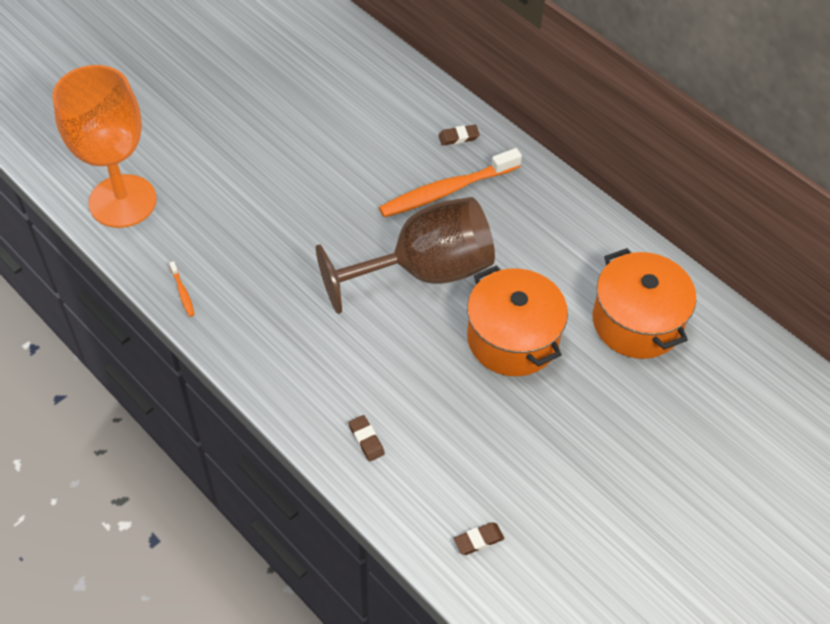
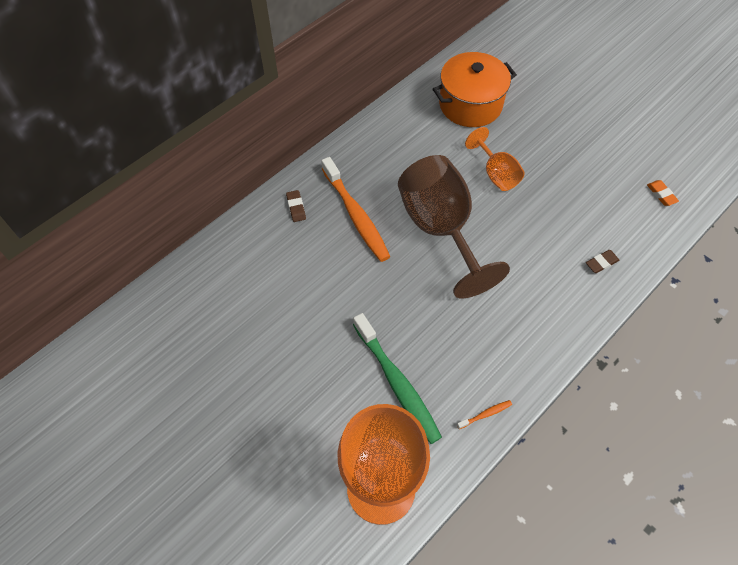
camera: 90 degrees left, 5 degrees up
brown eraser [454,522,504,555] -> orange eraser [647,180,679,206]
orange pot [467,265,568,376] -> orange goblet [465,127,525,191]
none -> green toothbrush [353,313,442,444]

